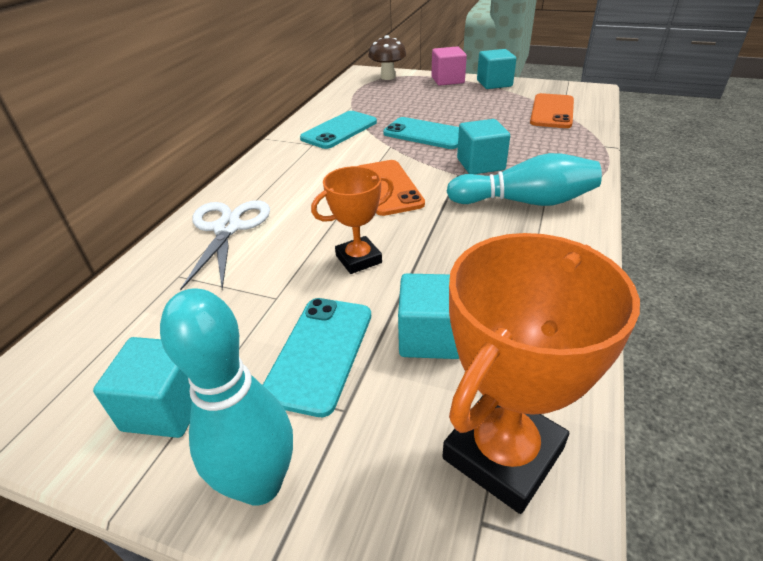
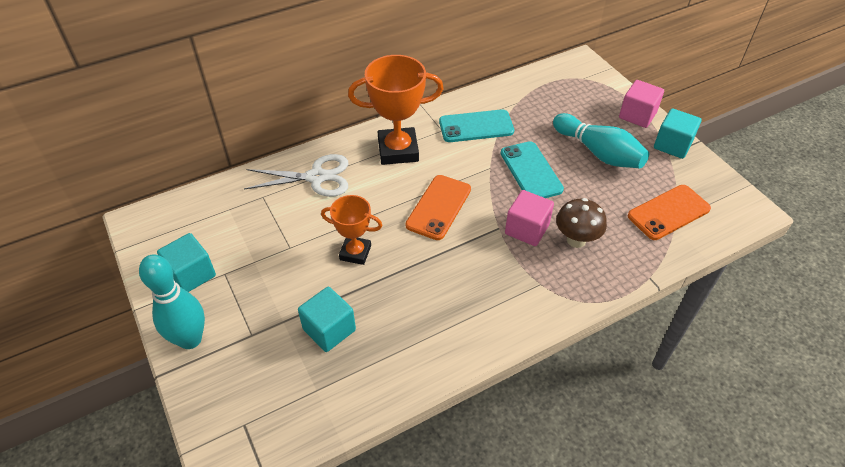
camera: 40 degrees right, 10 degrees up
white scissors [180,200,270,290] -> white scissors turned 45 degrees clockwise [244,154,348,197]
turquoise phone [263,298,371,417] -> none
brown mushroom [368,35,406,80] -> brown mushroom moved to [556,198,607,248]
orange trophy [442,233,640,514] -> orange trophy moved to [348,55,444,165]
turquoise bowling pin [446,153,602,206] -> turquoise bowling pin moved to [553,113,649,168]
turquoise cube [457,119,510,174] -> pink cube [505,190,554,246]

